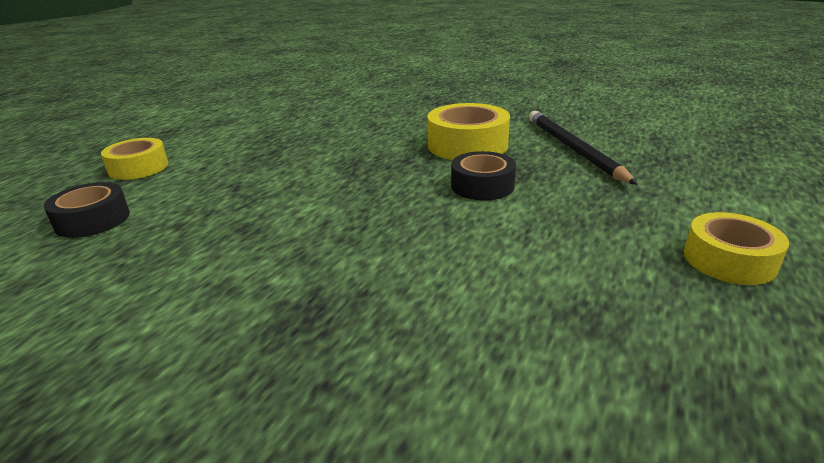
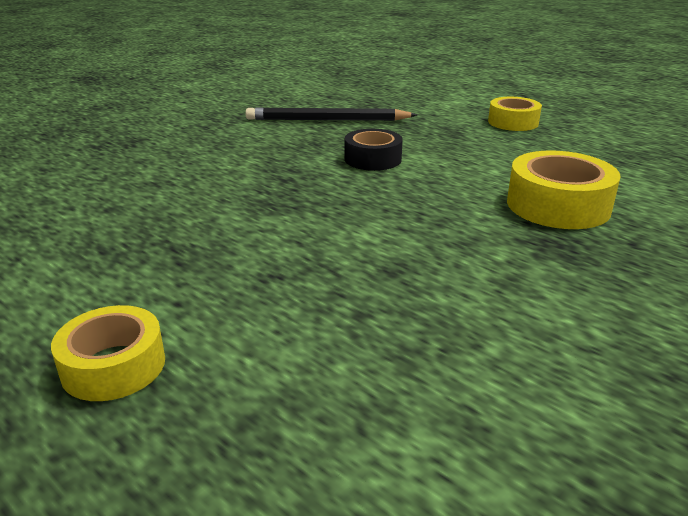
camera: 75 degrees left, 0 degrees up
black tape [44,182,130,238] -> none
yellow tape [427,103,510,160] -> yellow tape moved to [507,150,621,229]

